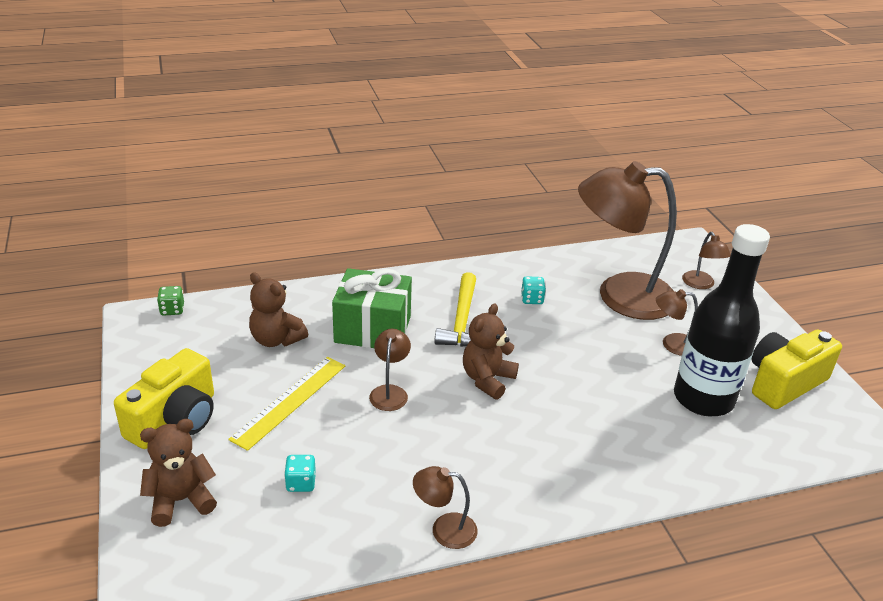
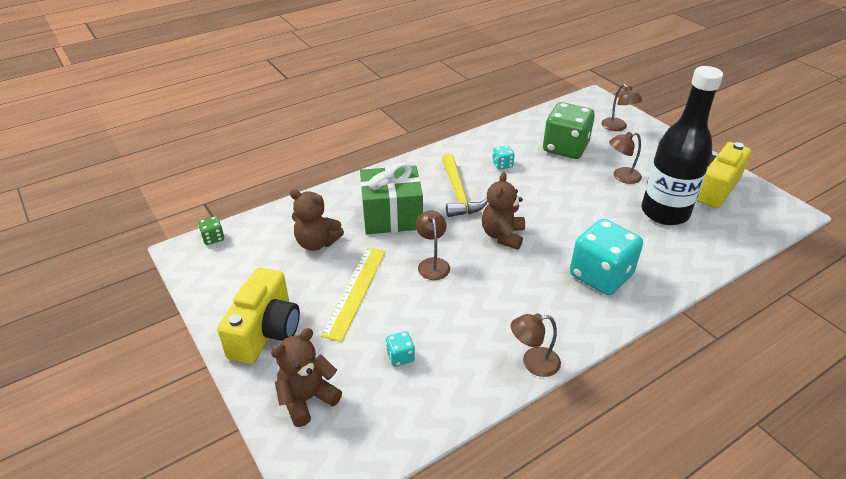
camera: 15 degrees left, 5 degrees up
brown lamp [578,161,677,320] -> green dice [543,102,595,159]
none -> turquoise dice [570,219,643,295]

